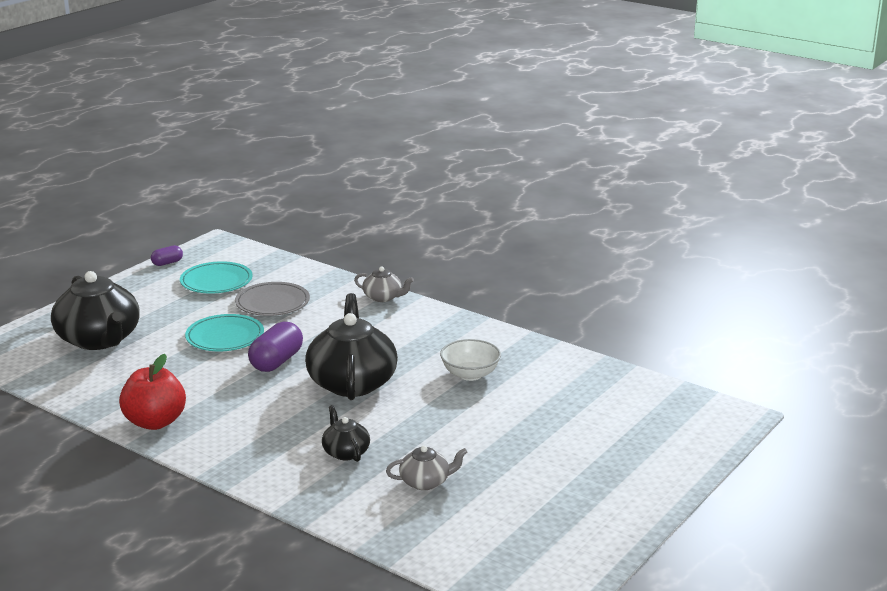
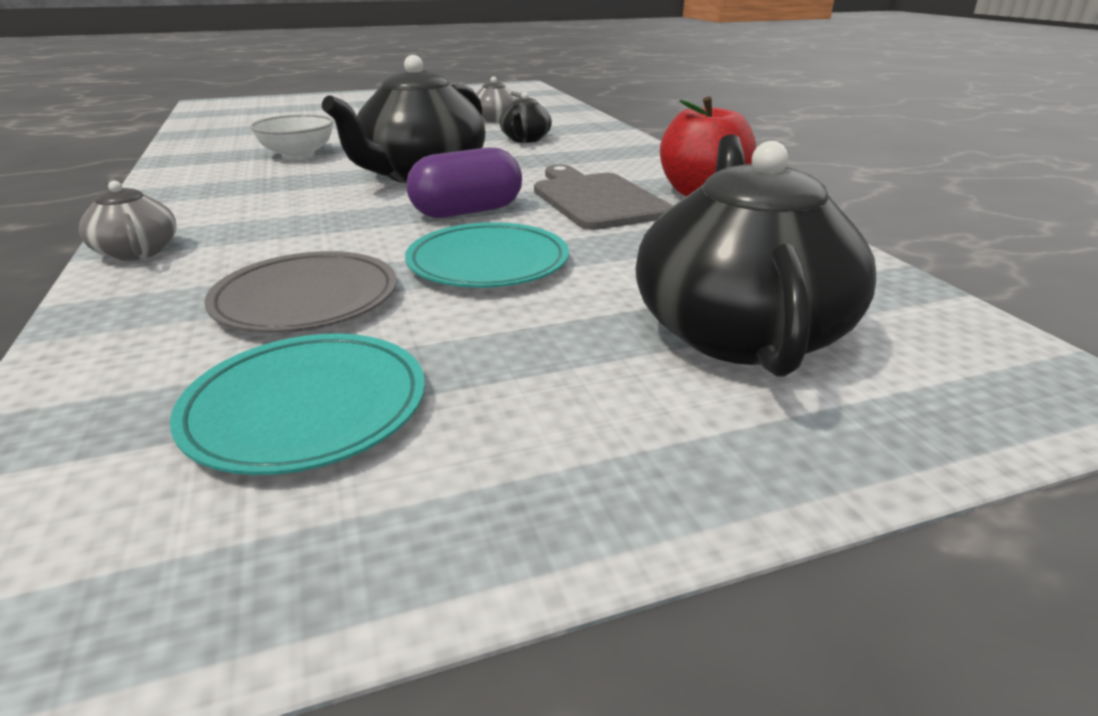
camera: 145 degrees left, 5 degrees up
purple capsule [151,245,183,266] -> none
none -> grey cutting board [534,165,672,230]

